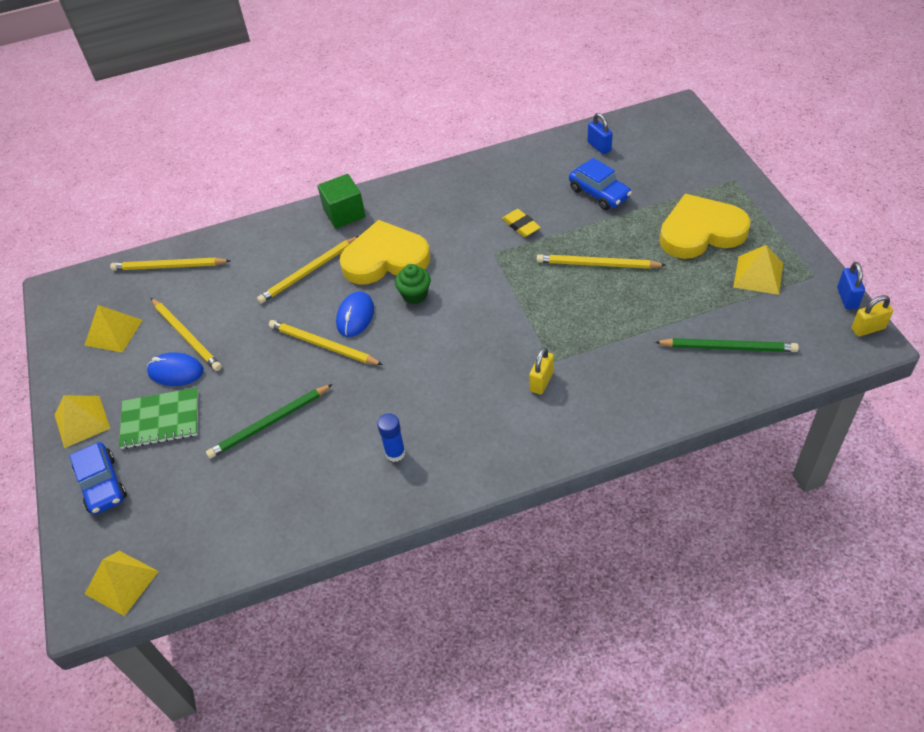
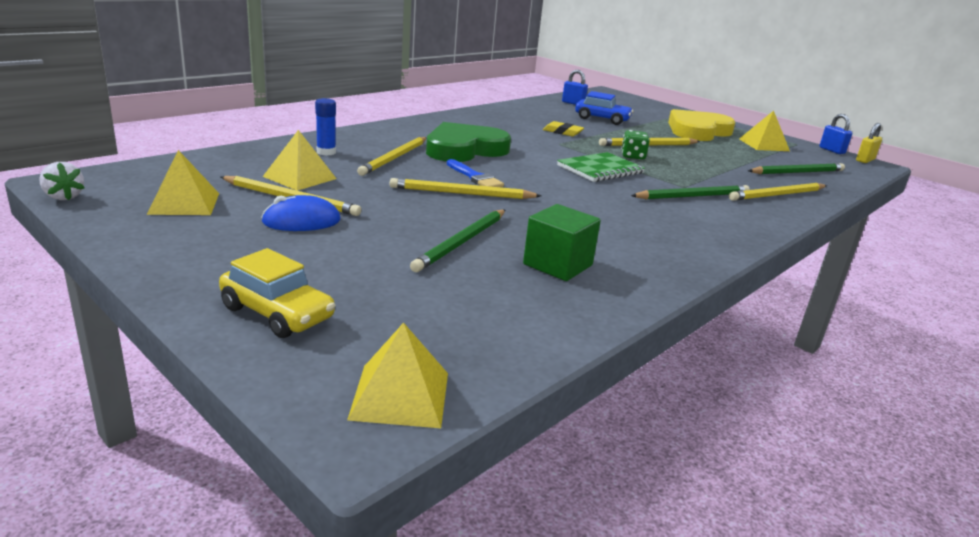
camera: 35 degrees left, 25 degrees down
yellow pyramid [55,395,110,448] -> yellow pyramid moved to [263,130,337,191]
blue car [69,442,127,515] -> yellow car [219,248,335,338]
yellow pencil [110,258,231,270] -> yellow pencil moved to [729,183,827,201]
green notebook [119,387,198,449] -> green notebook moved to [557,152,645,182]
green cube [318,174,366,229] -> green cube moved to [523,204,601,281]
blue mouse [336,291,374,337] -> blue brush [447,159,504,187]
yellow heart [340,220,430,284] -> green heart [426,122,511,162]
blue glue stick [377,413,405,462] -> blue glue stick moved to [315,98,336,156]
green cupcake [395,264,431,304] -> none
yellow padlock [529,347,554,394] -> green pencil [631,185,750,199]
none -> white strawberry [39,162,85,200]
none -> green dice [621,130,650,160]

